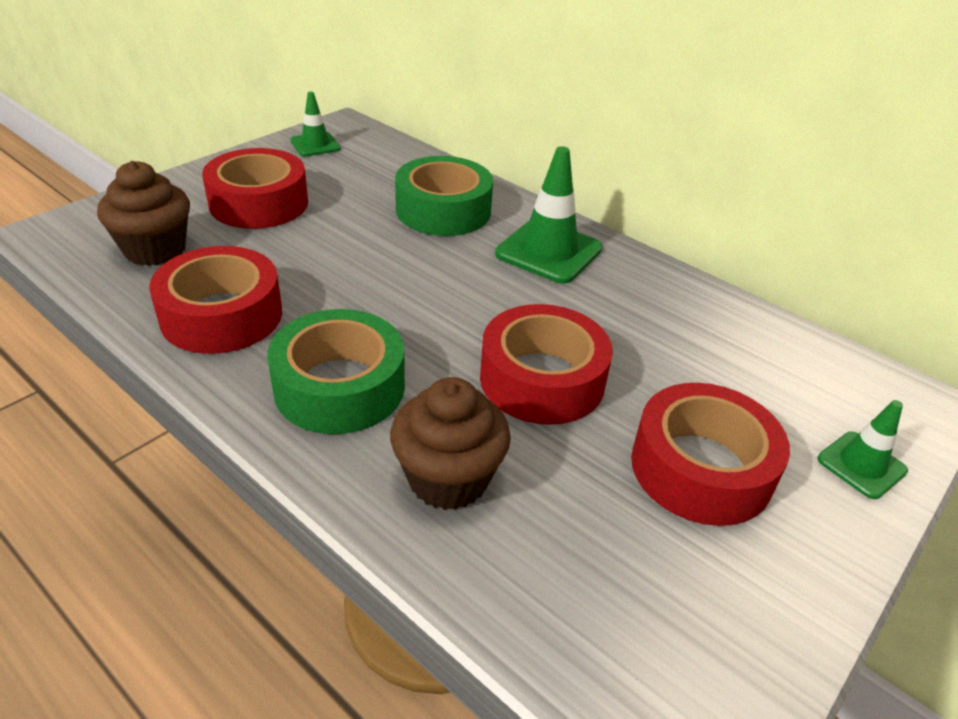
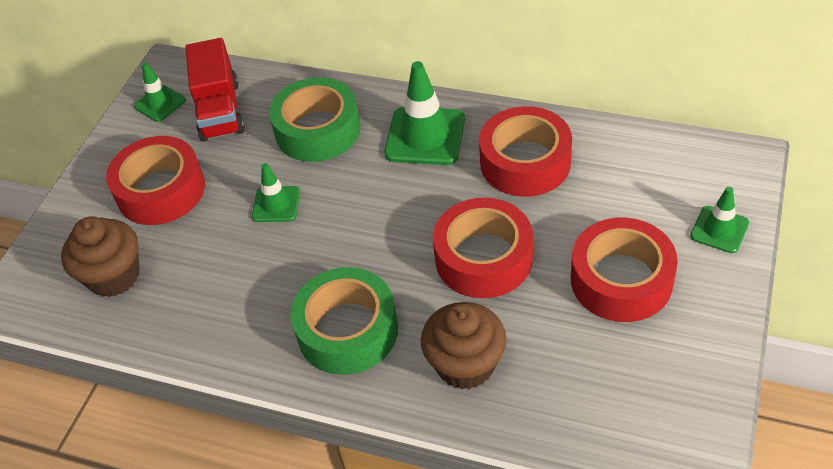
camera: 15 degrees left, 10 degrees up
red tape [149,246,282,354] -> red tape moved to [479,106,572,197]
none -> red truck [185,38,245,142]
none -> green traffic cone [252,163,300,222]

